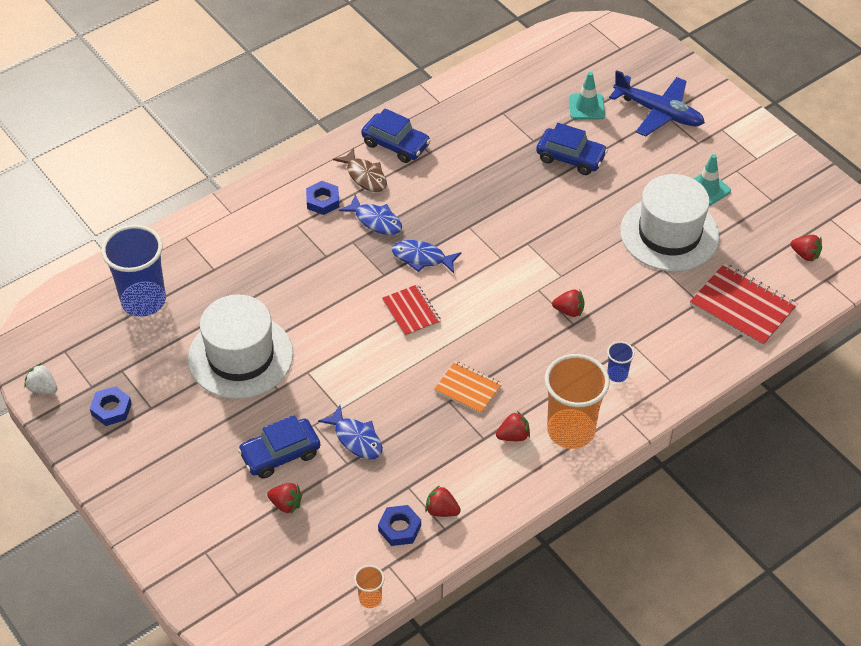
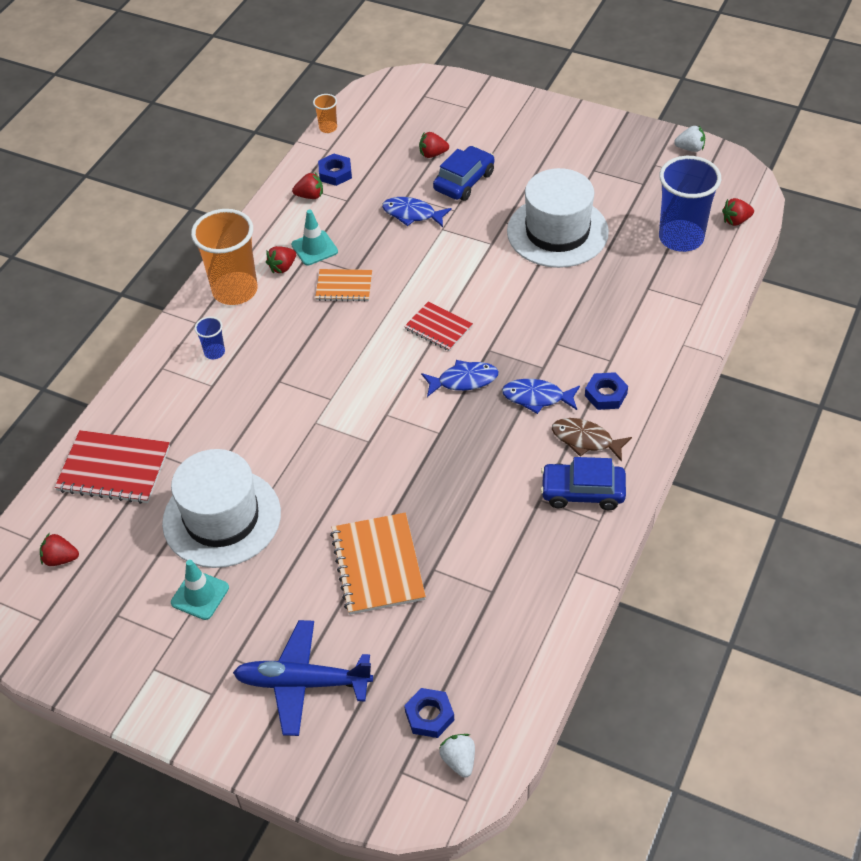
camera: 155 degrees right, 0 degrees up
blue nut [90,386,132,426] -> blue nut moved to [404,688,454,738]
blue car [536,123,608,175] -> orange notebook [330,513,426,615]
red strawberry [552,289,585,317] -> red strawberry moved to [722,198,754,226]
turquoise traffic cone [569,72,605,120] -> turquoise traffic cone moved to [291,210,338,265]
none -> white strawberry [439,734,475,778]

